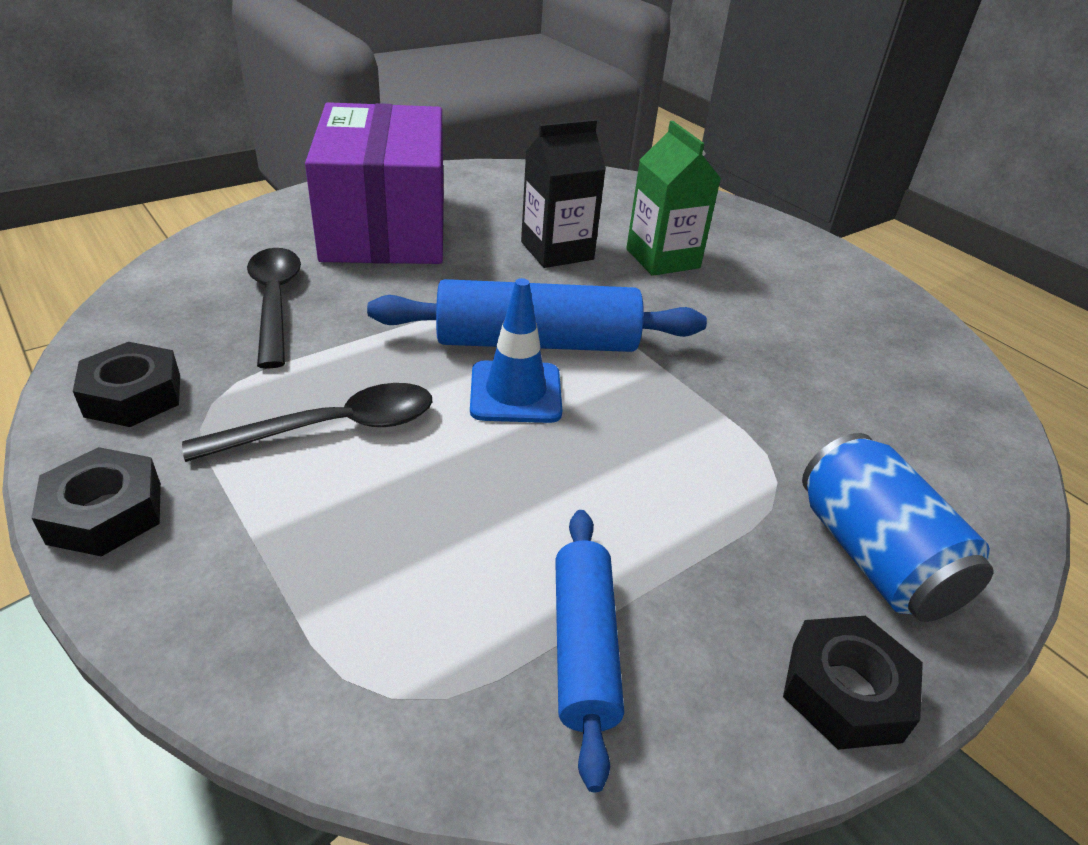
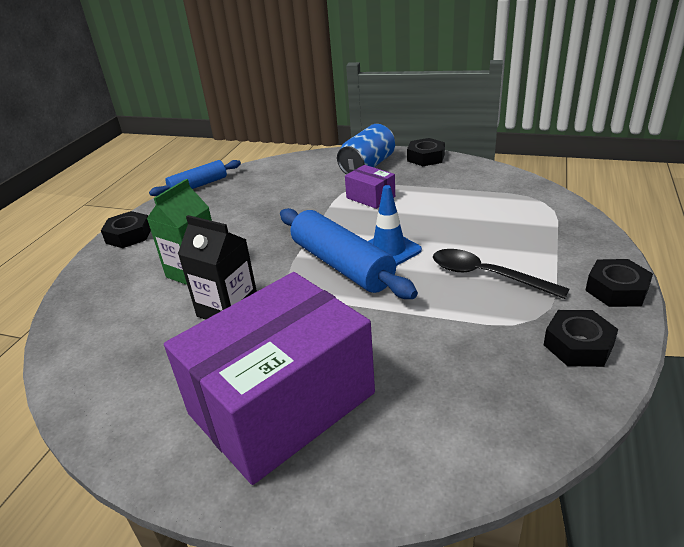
camera: 120 degrees left, 5 degrees down
black spoon [247,248,301,369] -> none
blue rolling pin [555,510,624,793] -> blue rolling pin moved to [149,160,241,196]
none -> black nut [101,211,151,248]
none -> purple box [345,165,395,209]

